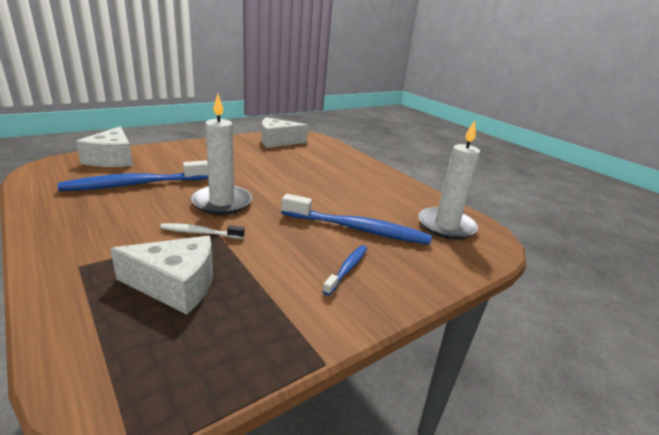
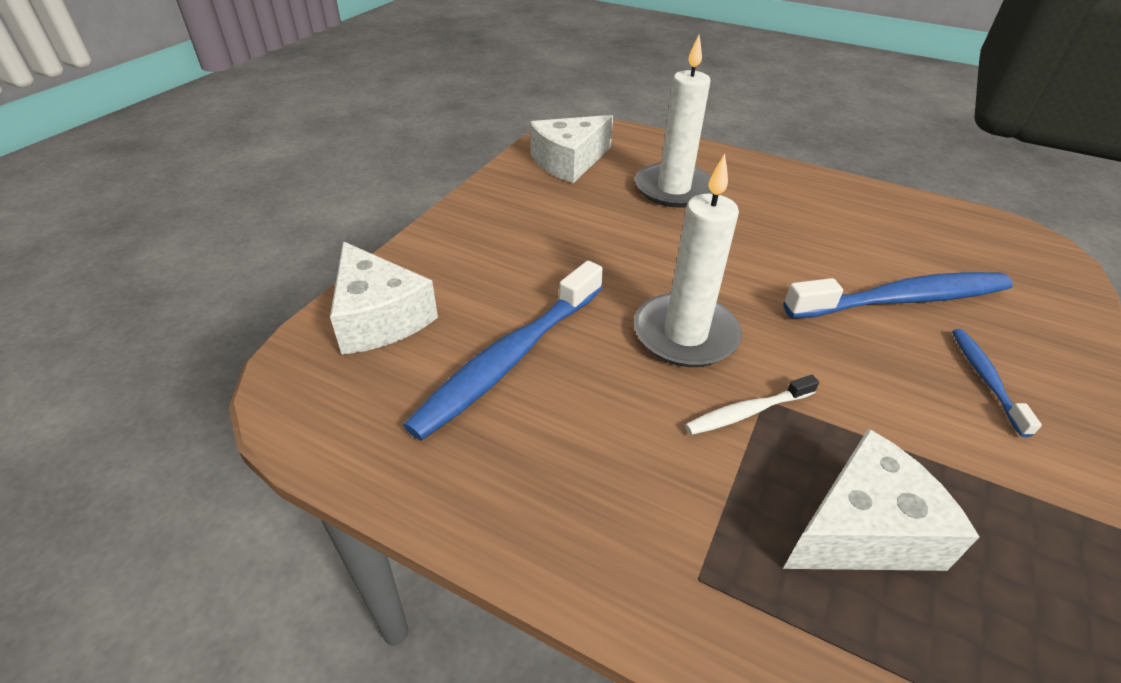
camera: 25 degrees left, 15 degrees up
white candle [418,120,480,240] -> white candle moved to [635,35,712,208]

